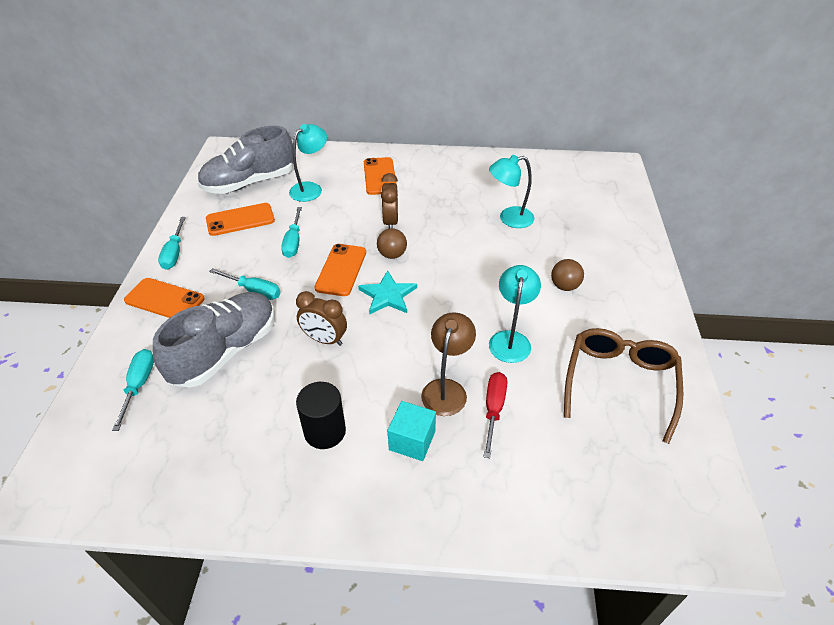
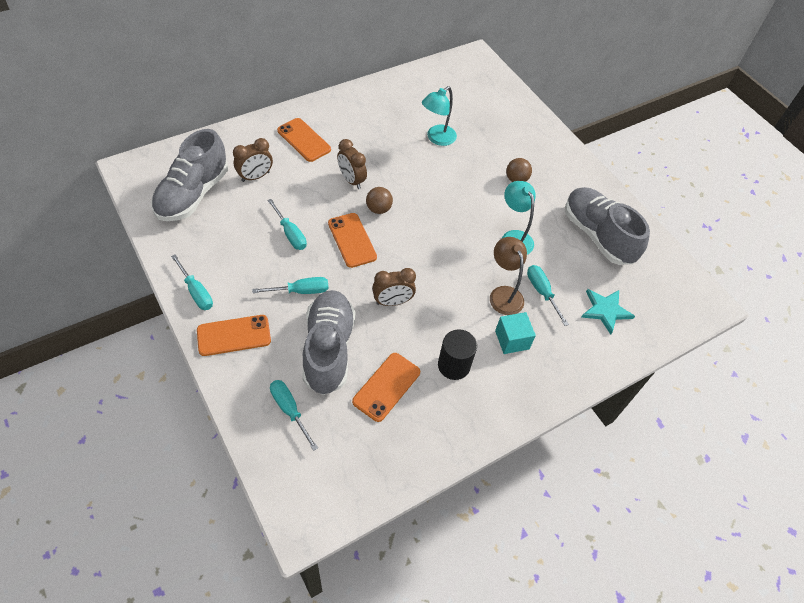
camera: 40 degrees left, 10 degrees up
orange phone [206,203,275,236] -> orange phone moved to [352,353,420,422]
turquoise lamp [289,124,327,202] -> brown clock [233,138,273,182]
turquoise star [358,270,417,315] -> turquoise star moved to [581,289,635,335]
red screwdriver [484,372,507,458] -> turquoise screwdriver [527,265,569,326]
brown glasses [564,328,683,444] -> grey shoe [565,187,650,265]

